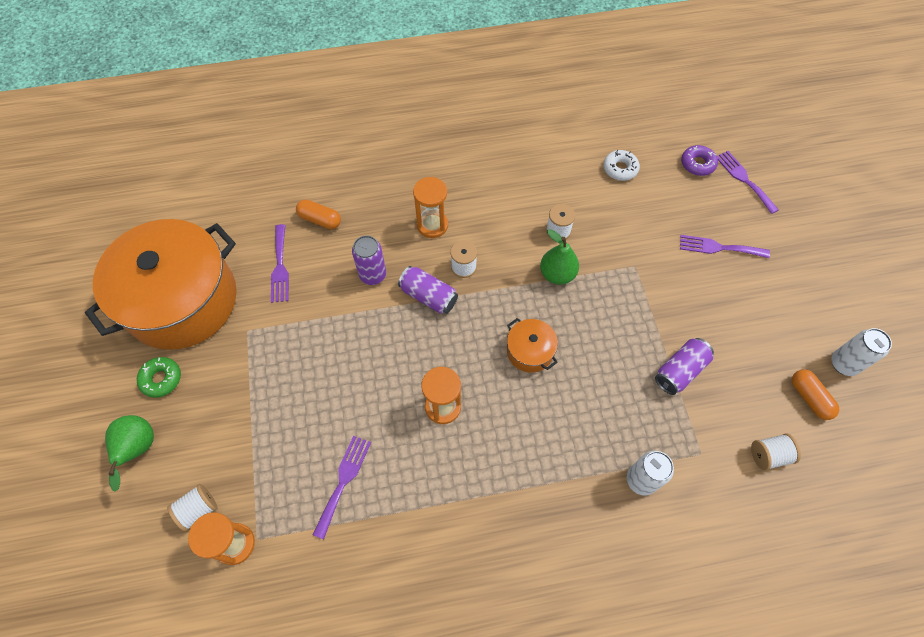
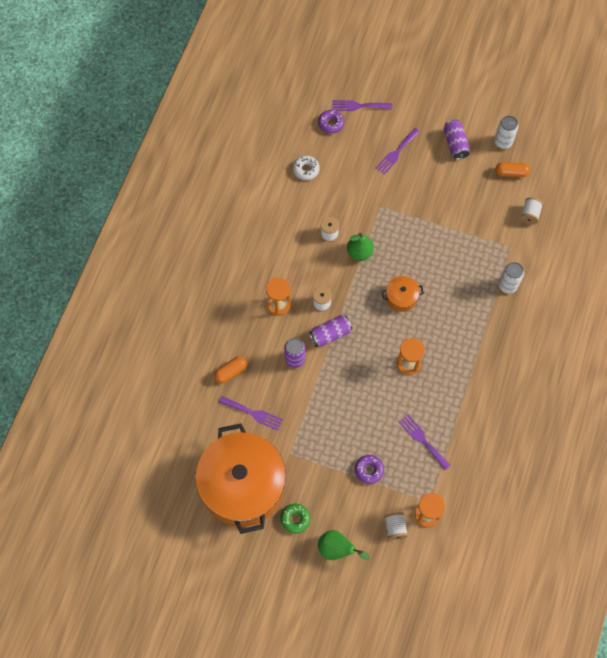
camera: 60 degrees left, 5 degrees up
purple can [655,338,714,395] -> purple can moved to [444,119,470,160]
none -> purple donut [355,455,384,484]

